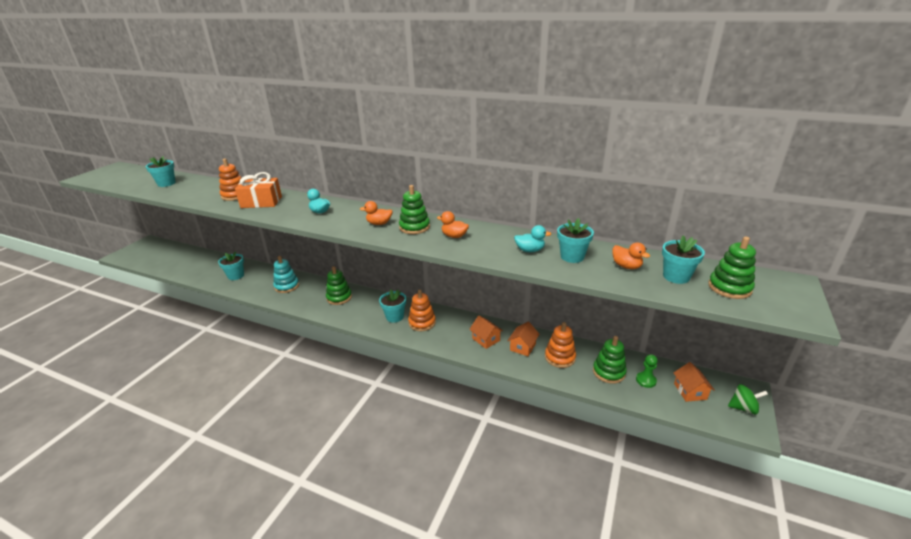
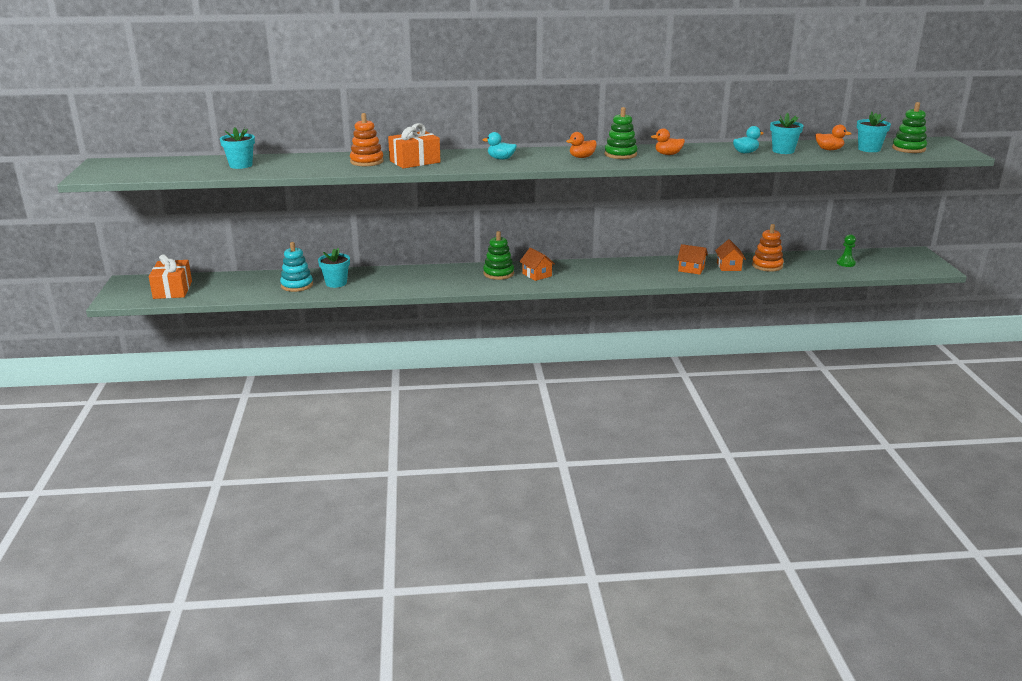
camera: 30 degrees left, 5 degrees down
turquoise stacking toy [273,256,299,293] -> turquoise stacking toy moved to [280,242,313,292]
turquoise flower pot [379,290,406,323] -> none
orange stacking toy [408,290,436,331] -> none
green stacking toy [593,336,627,384] -> none
orange house [674,362,715,402] -> orange house moved to [519,248,555,281]
green spinning top [728,384,768,415] -> none
none -> orange gift [149,254,192,299]

